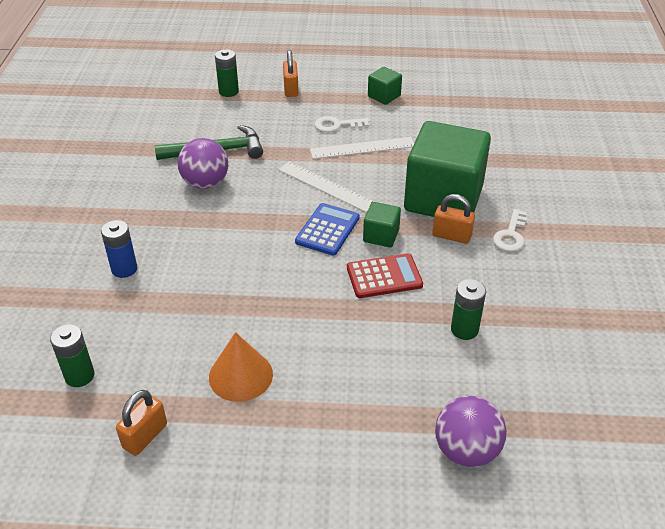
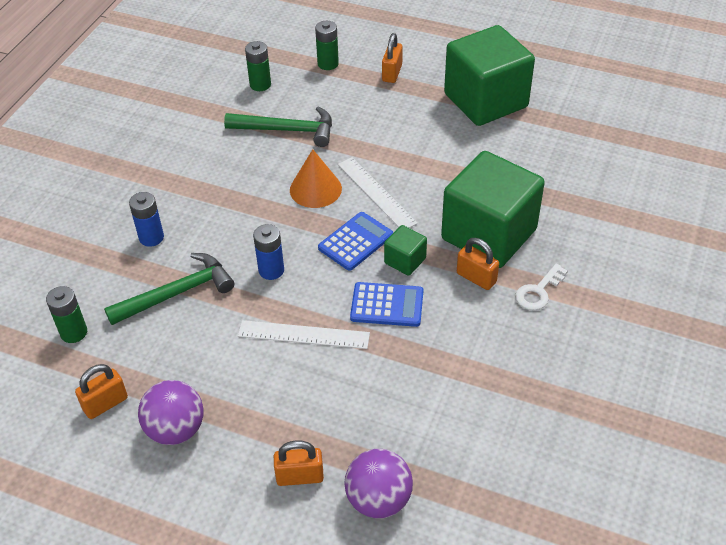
camera: 20 degrees right, 5 degrees up
purple ball [177,138,228,189] -> purple ball moved to [138,380,204,445]
orange cone [209,332,273,402] -> orange cone moved to [290,149,342,208]
white ruler [310,137,414,159] -> white ruler moved to [238,320,370,349]
white key [315,116,369,132] -> none
red calculator [347,253,423,298] -> blue calculator [350,282,423,327]
green cube [368,67,402,105] -> green cube [444,25,535,126], size x2.33
green battery [451,279,486,340] -> green battery moved to [245,41,271,91]
none -> green hammer [104,253,234,325]
none -> blue battery [253,224,284,280]
none -> orange padlock [274,440,324,486]

